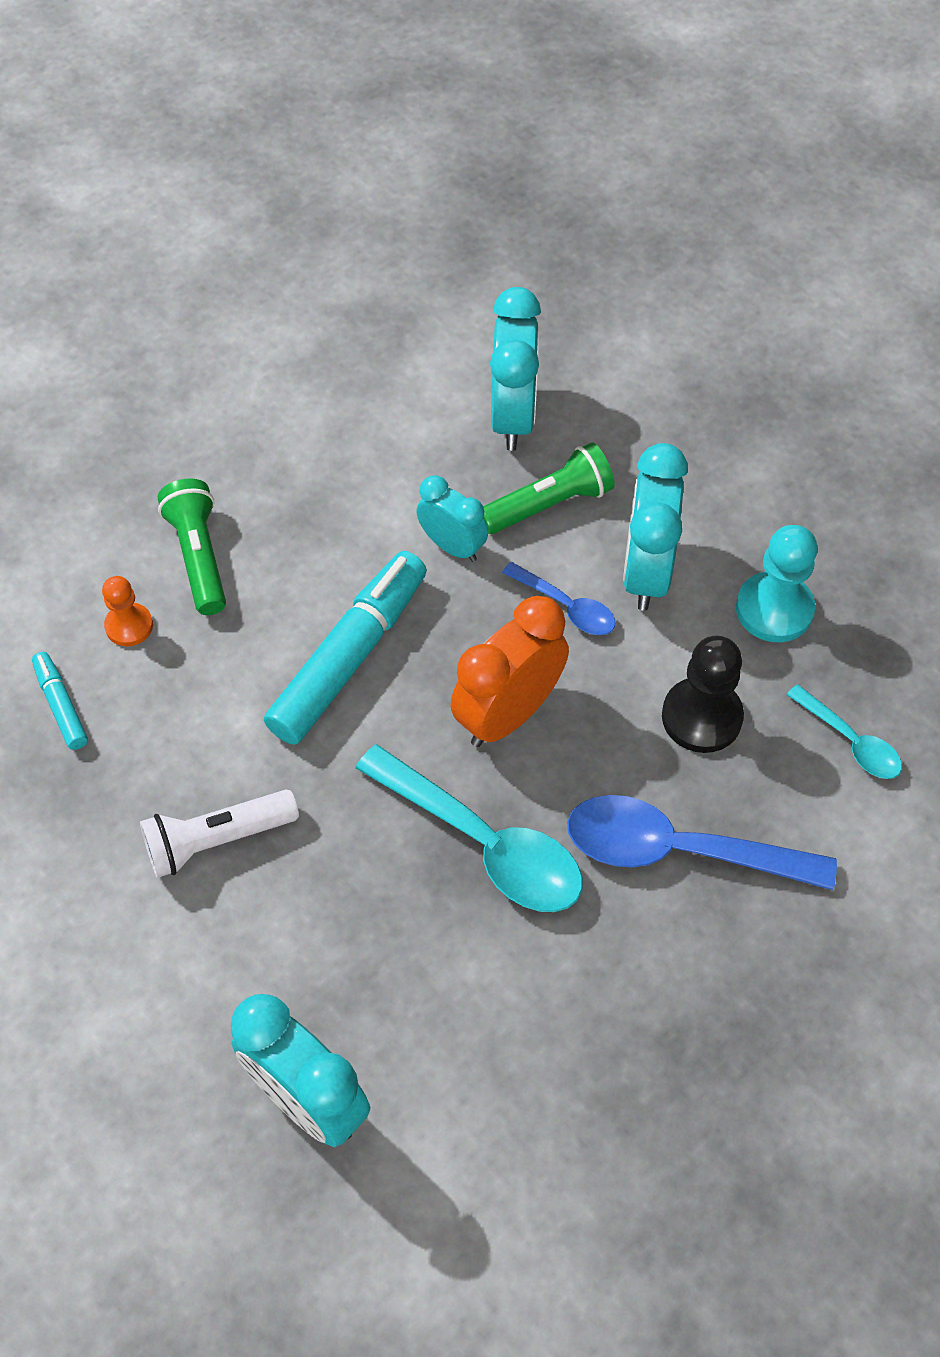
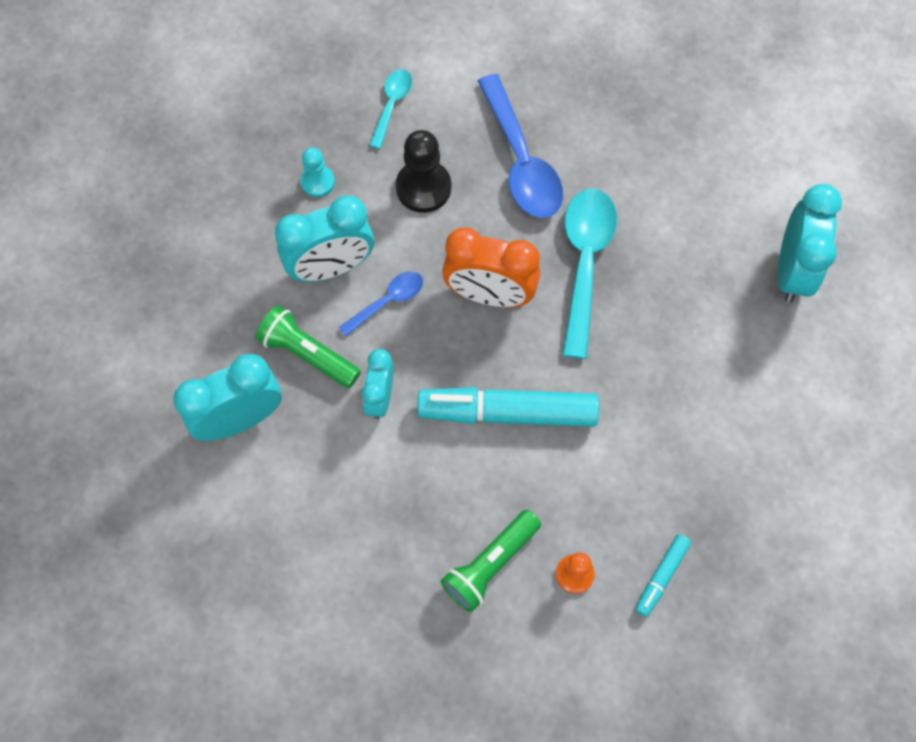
camera: 120 degrees left, 10 degrees up
white flashlight [140,789,299,878] -> none
blue spoon [502,562,615,635] -> blue spoon turned 45 degrees clockwise [339,271,423,336]
turquoise pawn [736,525,818,642] -> turquoise pawn [300,148,335,197], size x0.61

